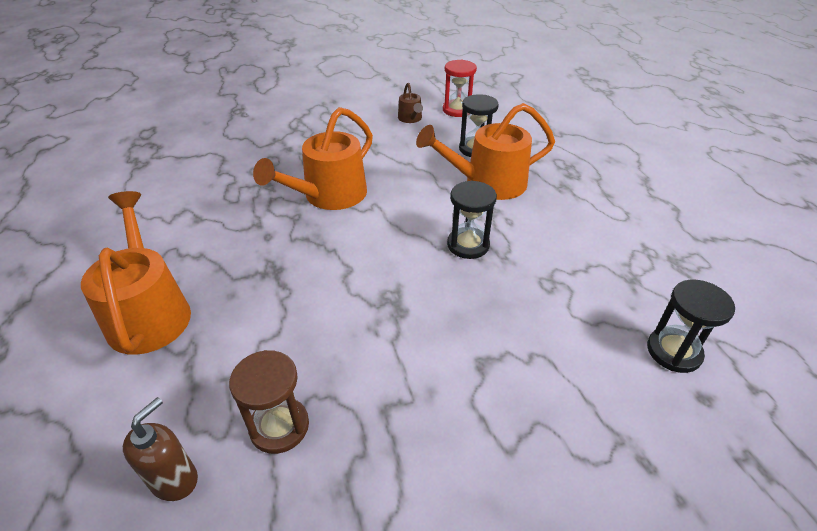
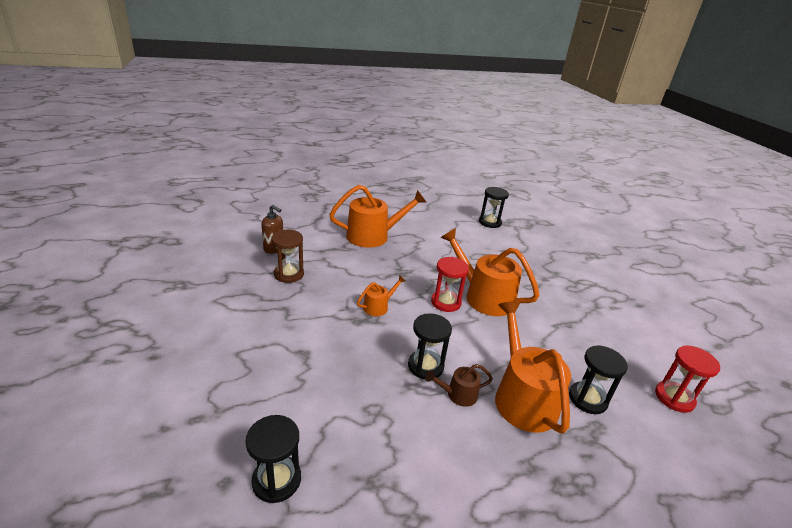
camera: 90 degrees right, 10 degrees down
brown watering can [398,83,423,123] -> brown watering can moved to [425,364,493,407]
none -> orange watering can [357,275,406,316]
none -> red hourglass [431,257,469,312]
none -> black hourglass [479,187,509,228]

